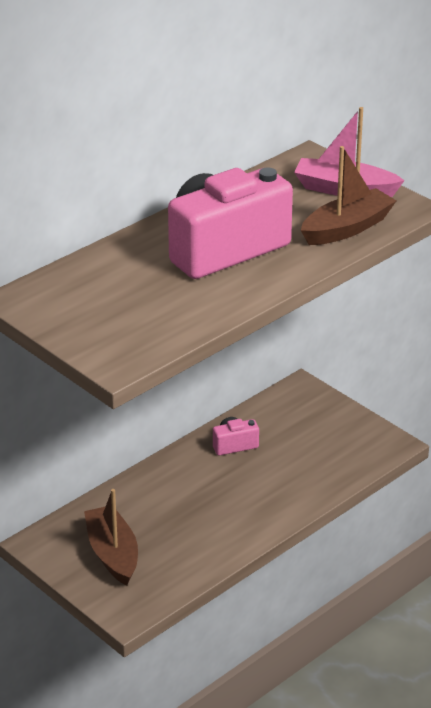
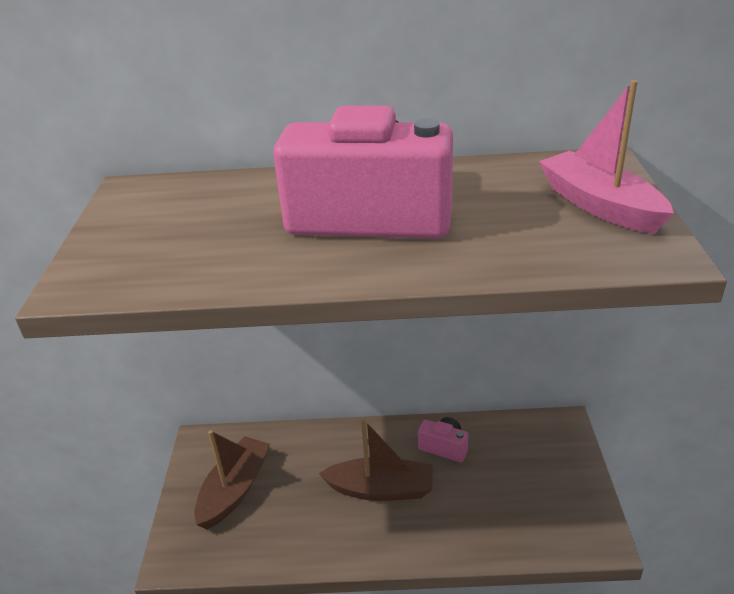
camera: 45 degrees right, 0 degrees up
brown boat [301,146,396,245] -> brown boat moved to [319,419,433,501]

